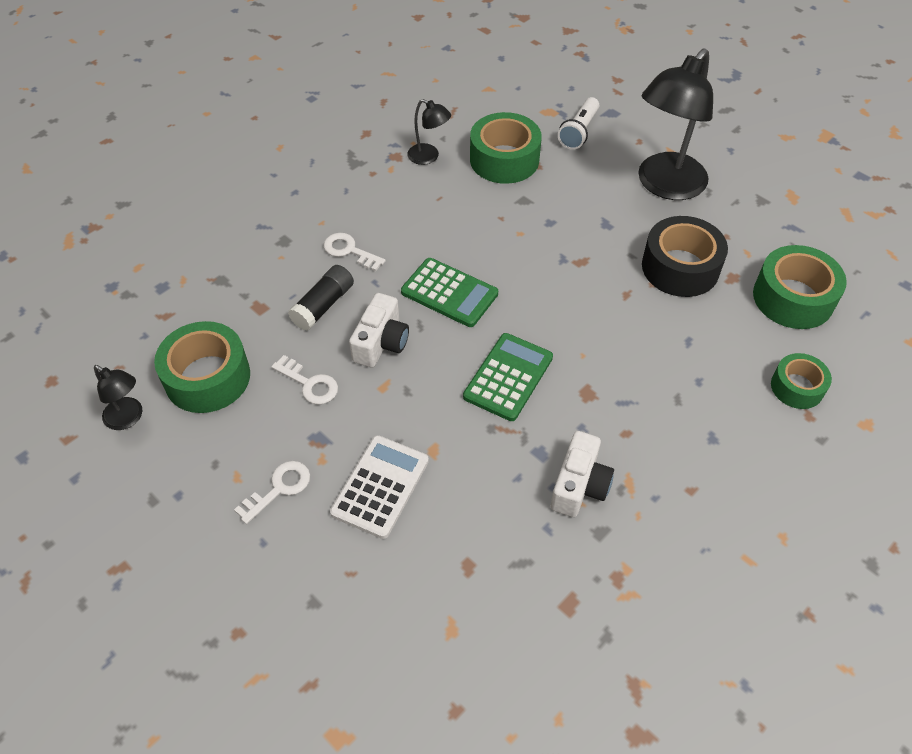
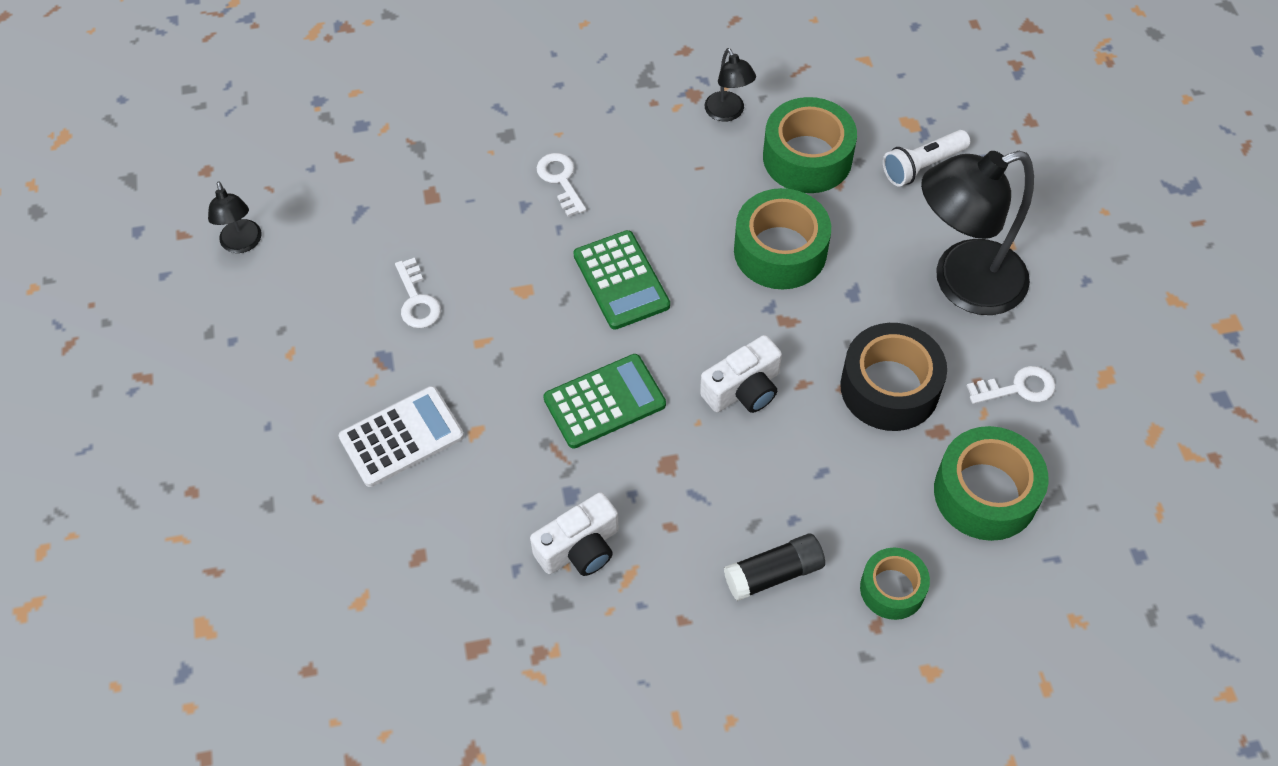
camera: 35 degrees right, 5 degrees up
green tape [154,321,250,413] -> green tape moved to [734,188,831,289]
white key [234,461,310,524] -> white key moved to [967,366,1056,404]
black glue stick [288,265,354,331] -> black glue stick moved to [724,534,825,601]
white camera [349,293,409,367] -> white camera moved to [700,335,782,413]

